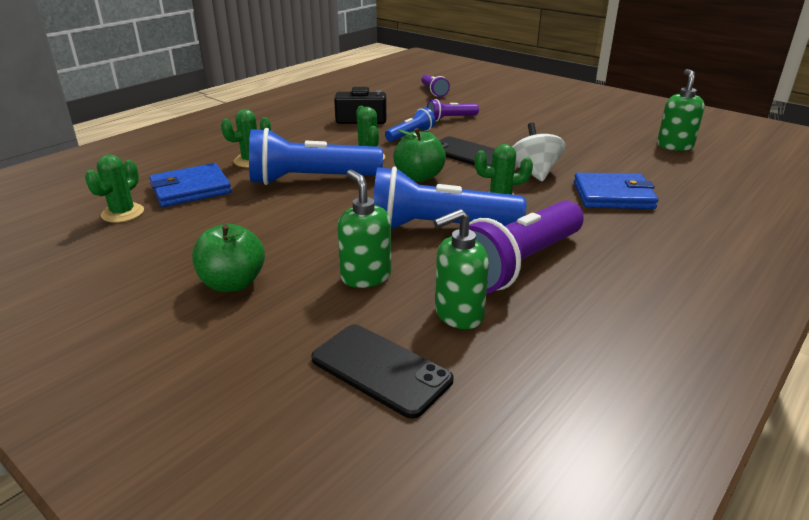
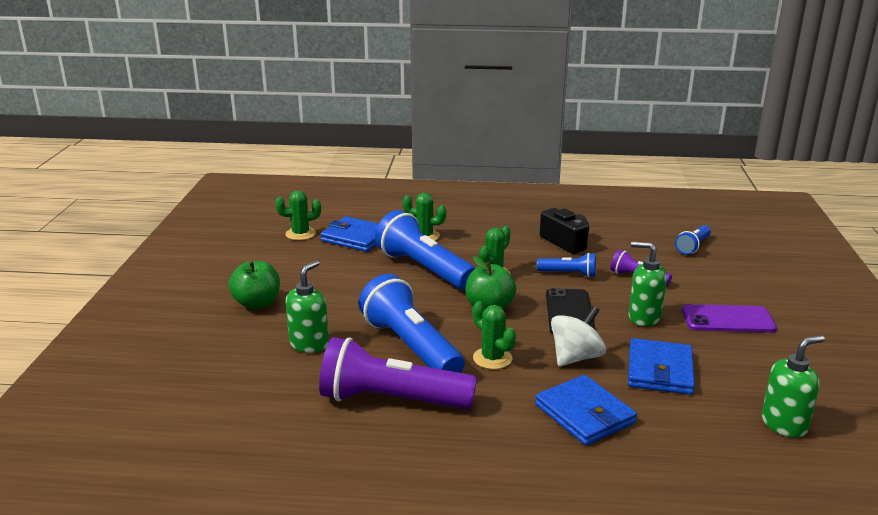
camera: 55 degrees right, 5 degrees down
black phone [311,325,453,419] -> none
purple flashlight [422,74,450,97] -> blue flashlight [675,225,711,255]
green soap dispenser [433,209,489,329] -> green soap dispenser moved to [629,241,667,326]
none -> blue wallet [628,338,695,395]
none -> purple phone [682,304,777,332]

